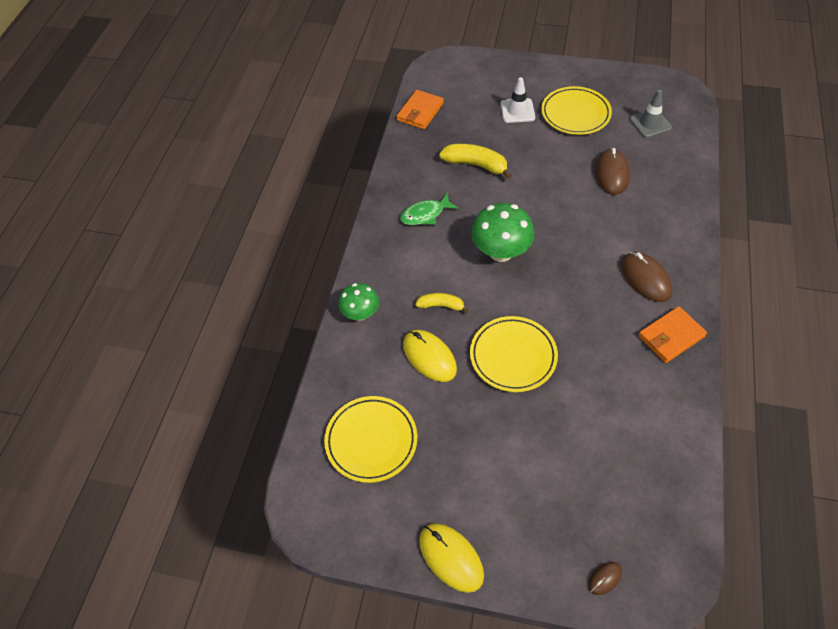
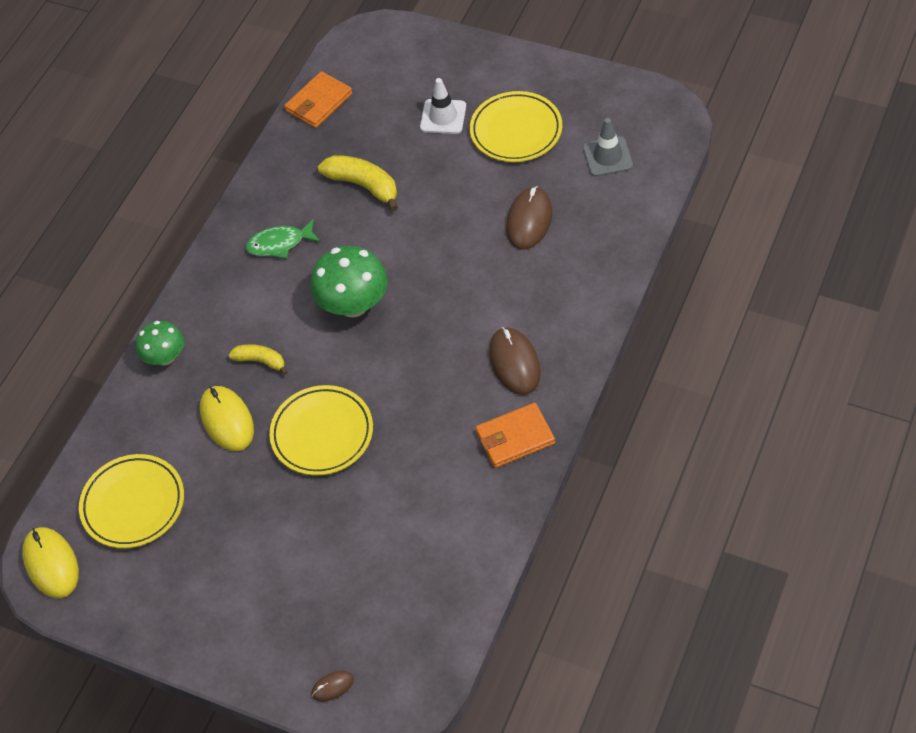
camera: 15 degrees right, 0 degrees up
yellow mouse [419,523,484,593] -> yellow mouse moved to [22,527,79,598]

